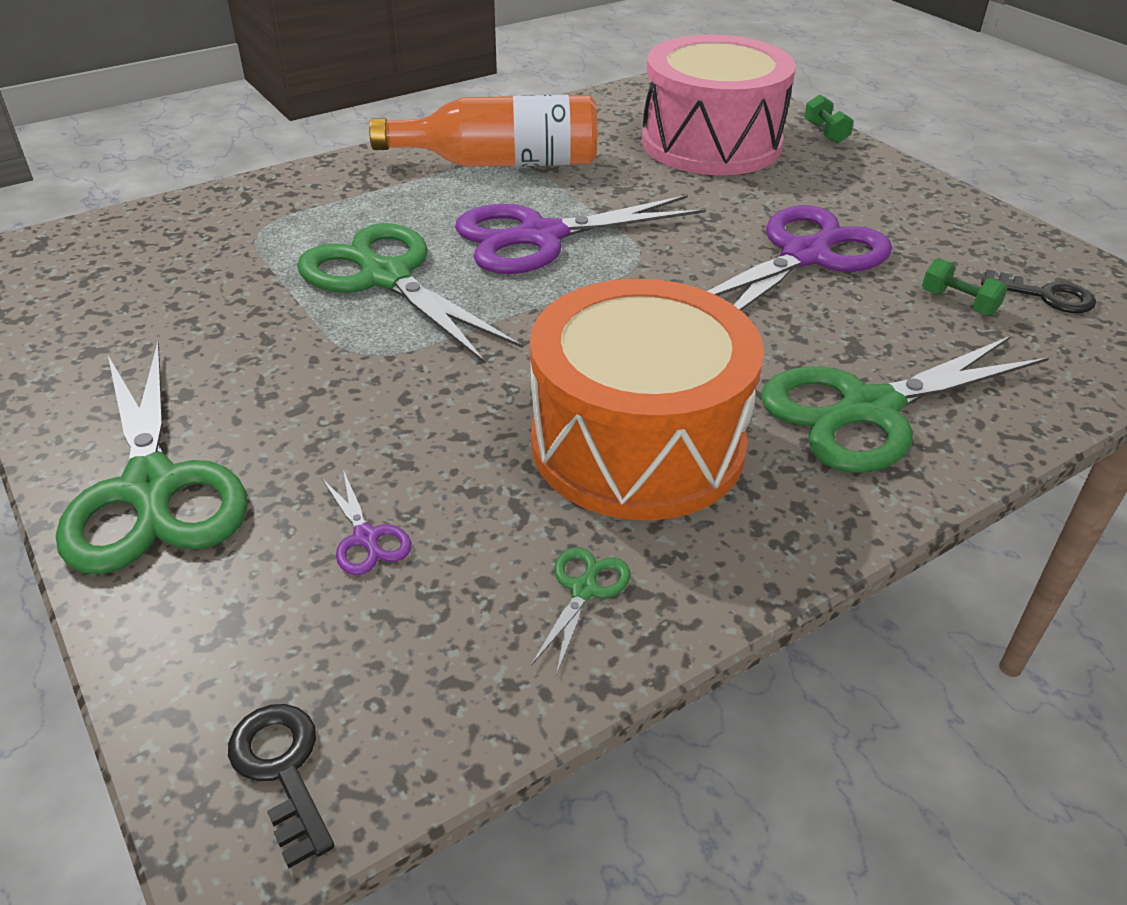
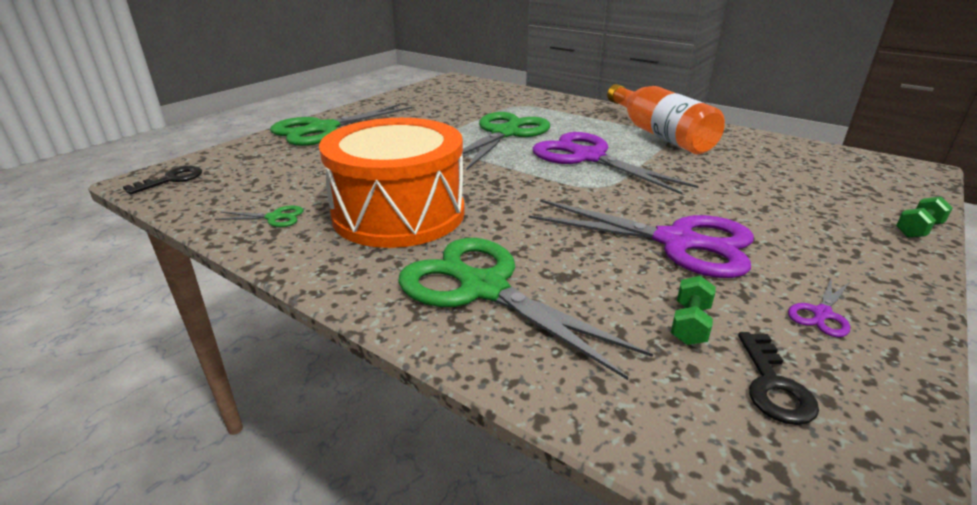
camera: 70 degrees right, 10 degrees down
purple scissors [322,470,411,575] -> purple scissors moved to [788,277,850,337]
pink drum [642,34,796,175] -> none

